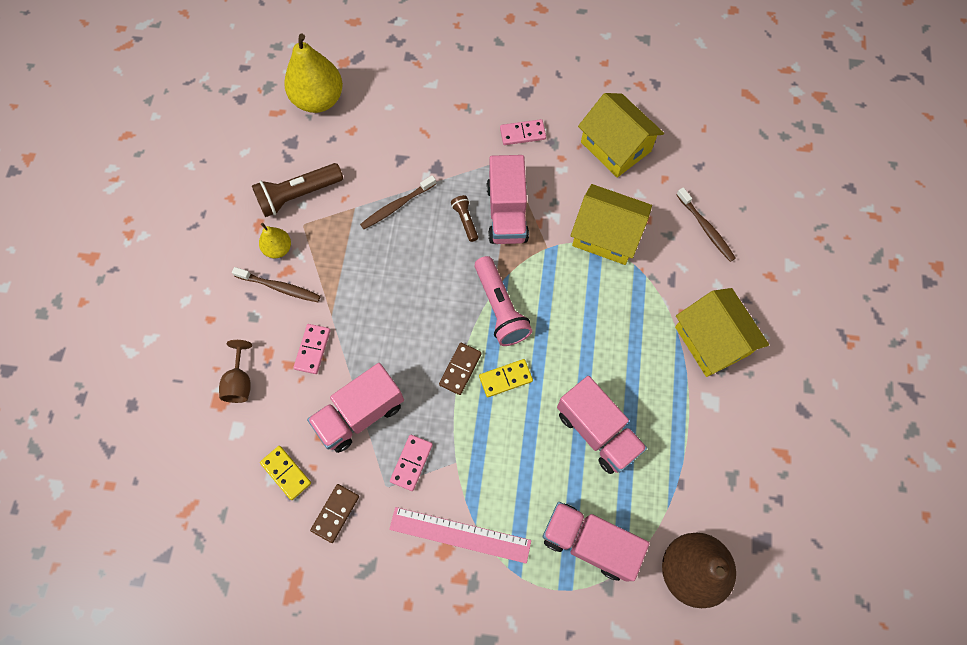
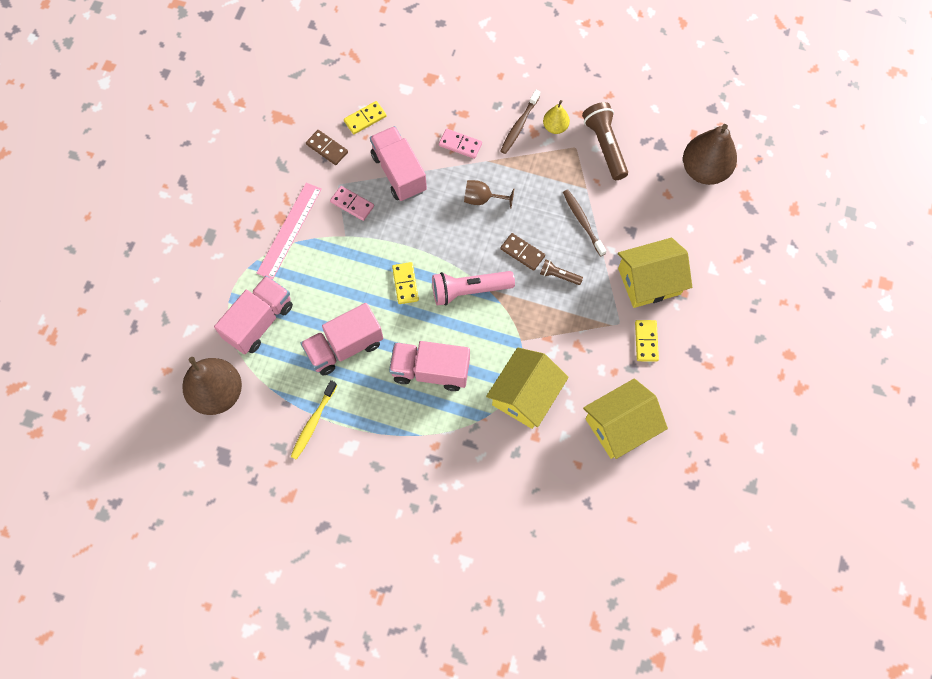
camera: 100 degrees right, 0 degrees up
brown goblet [219,340,252,403] -> brown goblet moved to [464,180,514,209]
yellow pear [284,34,343,113] -> brown pear [683,124,737,185]
brown domino [439,343,482,395] -> brown domino moved to [500,233,545,271]
brown flashlight [451,195,478,242] -> brown flashlight turned 150 degrees counterclockwise [540,260,583,285]
pink truck [487,155,529,244] -> pink truck moved to [389,341,470,391]
pink domino [500,119,546,145] -> yellow domino [635,320,659,362]
yellow house [675,288,769,377] -> yellow house moved to [618,238,692,308]
brown toothbrush [676,187,736,262] -> none
none -> yellow toothbrush [290,380,337,460]

